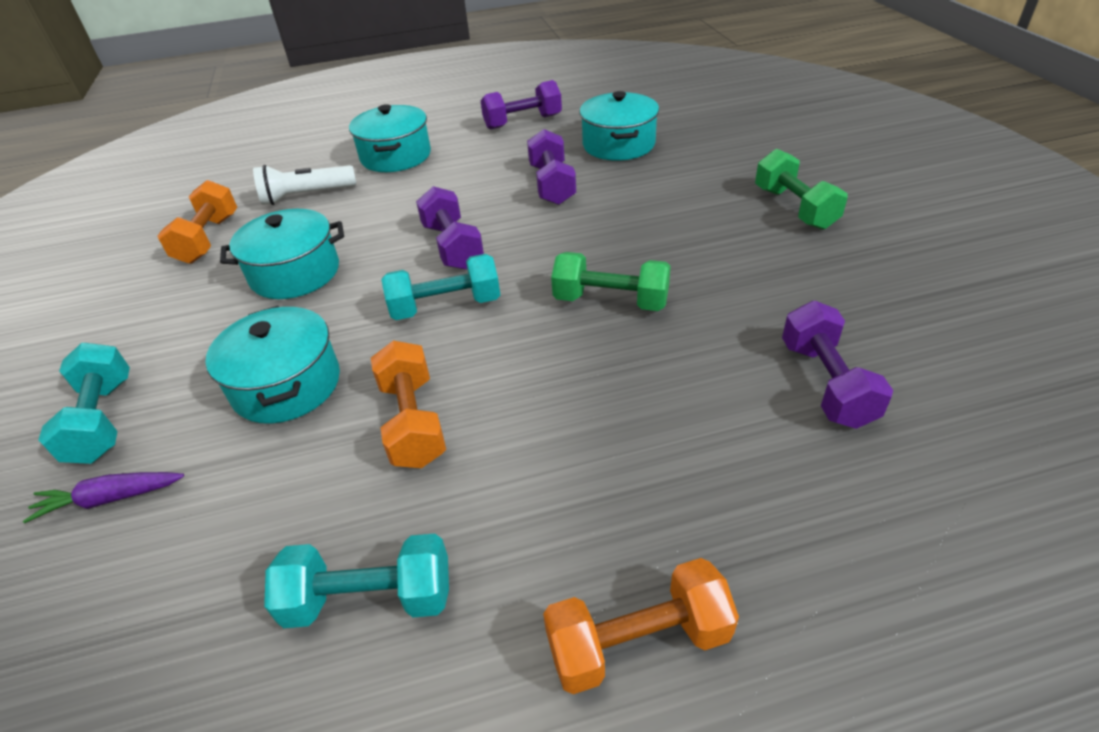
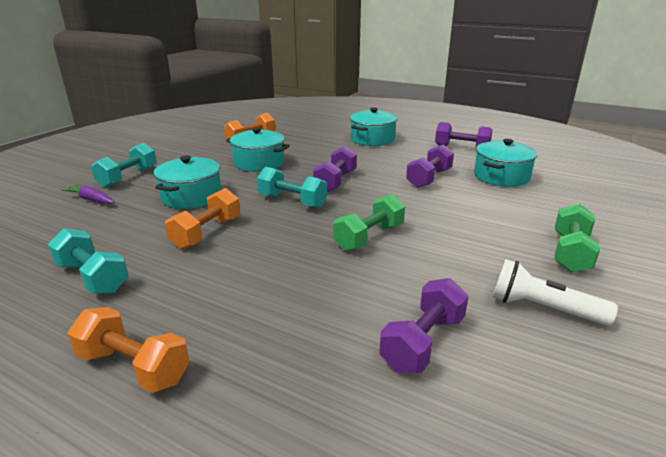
camera: 40 degrees right, 15 degrees down
white flashlight [253,165,356,205] -> white flashlight moved to [493,259,618,326]
green dumbbell [551,252,671,311] -> green dumbbell turned 75 degrees clockwise [333,194,405,251]

